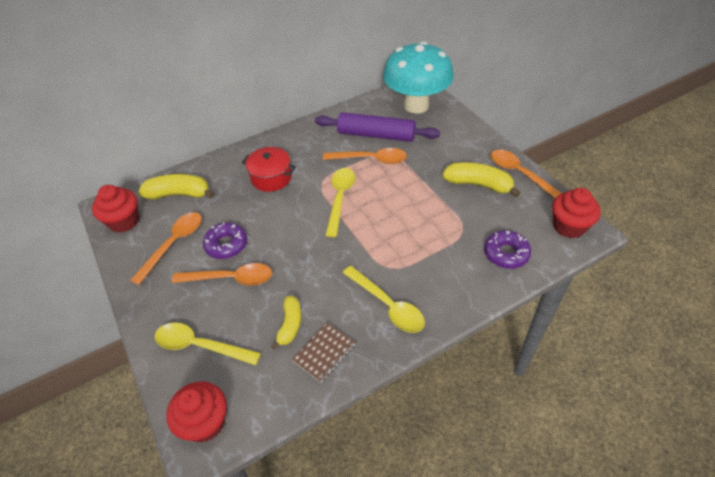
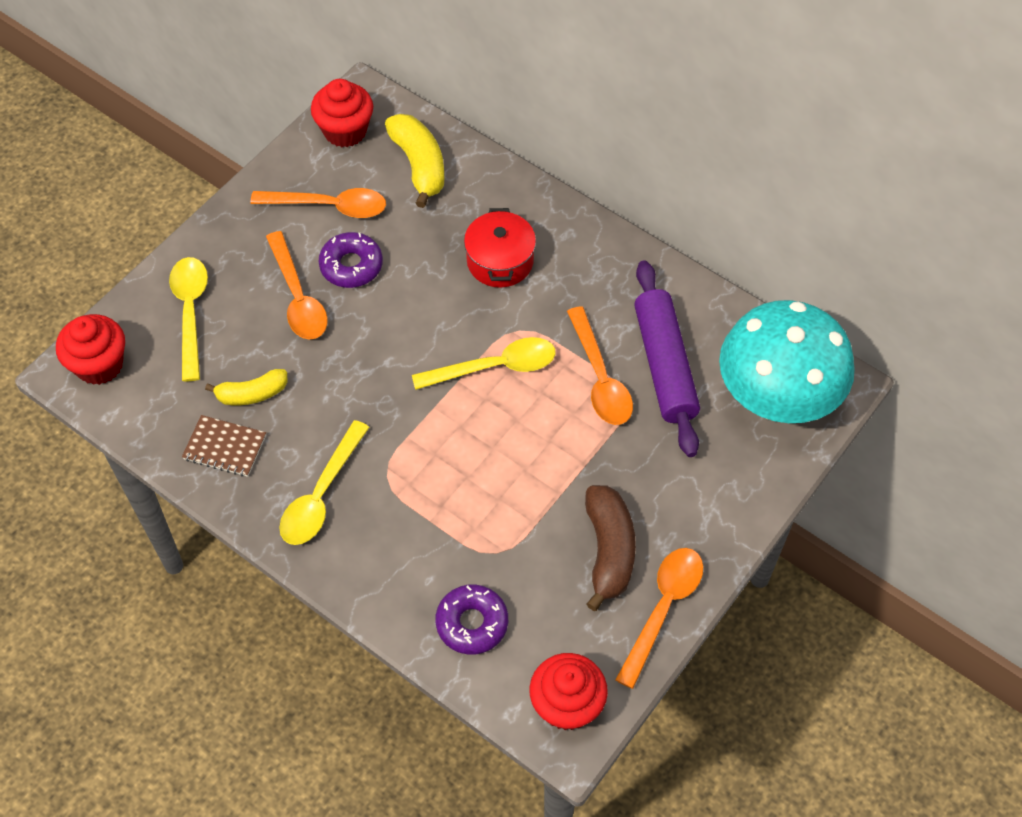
camera: 65 degrees right, 10 degrees up
yellow banana [442,162,520,197] -> brown banana [585,485,636,611]

